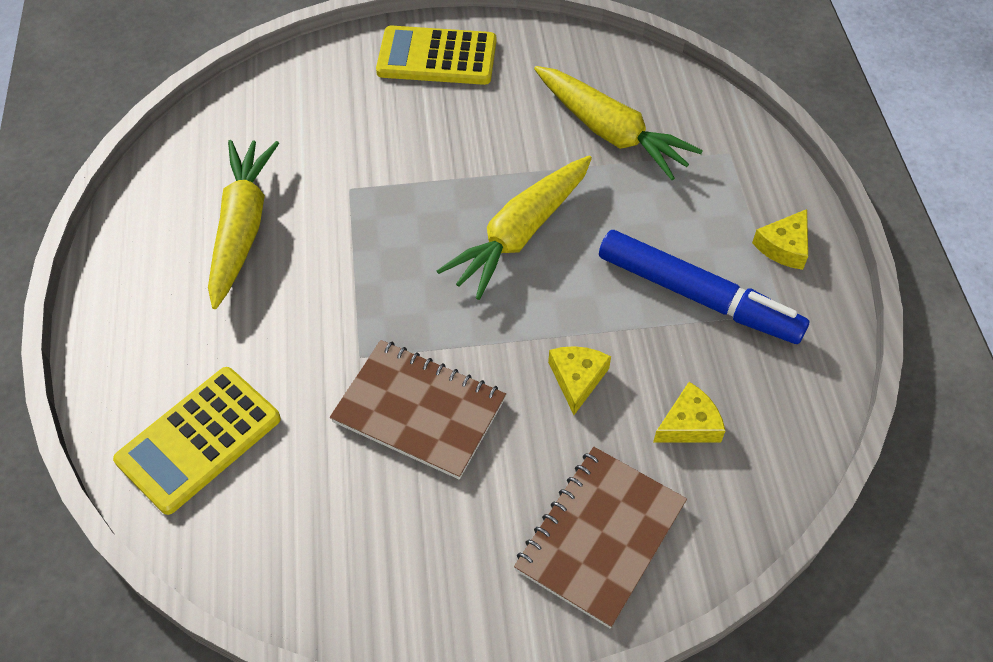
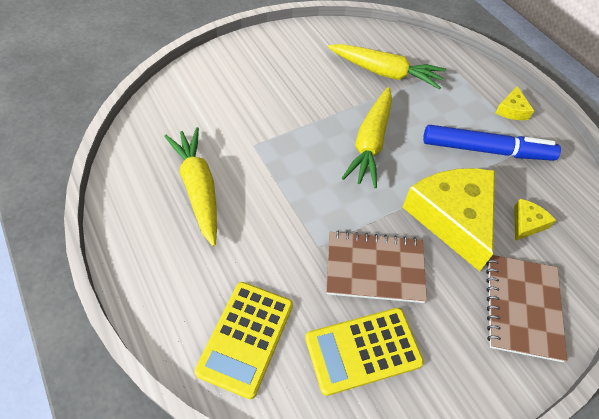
camera: 25 degrees left, 0 degrees up
yellow calculator [376,25,496,85] -> yellow calculator moved to [305,308,424,396]
yellow cheese [548,346,611,415] -> yellow cheese [402,168,495,271], size x2.32

